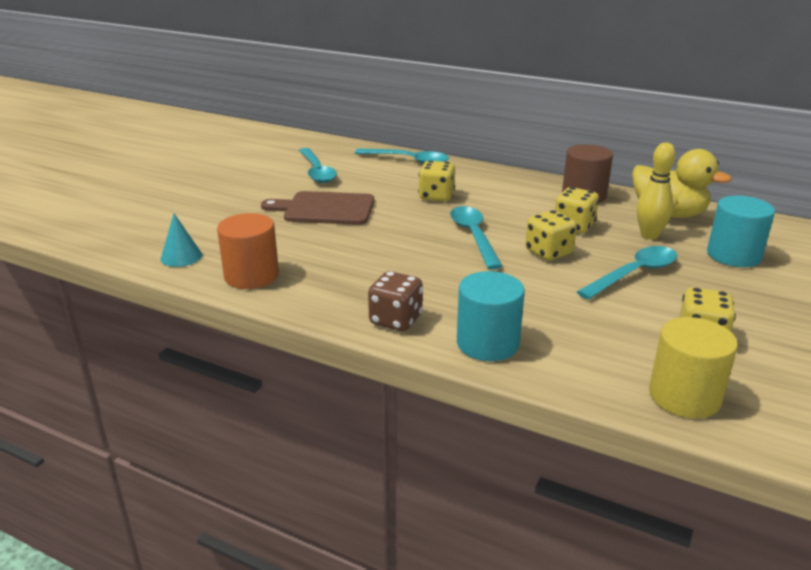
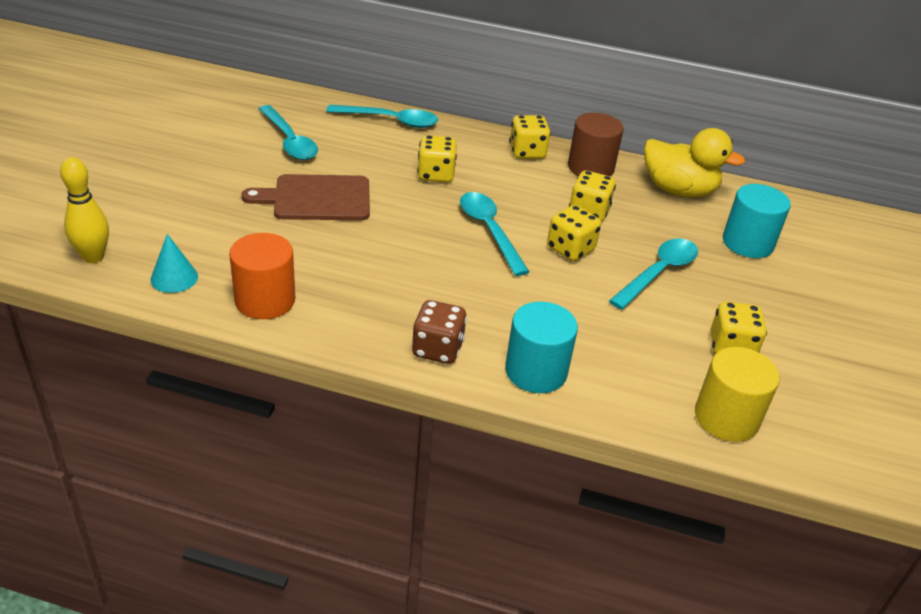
camera: 15 degrees left, 10 degrees up
yellow bowling pin [637,142,676,239] -> yellow bowling pin moved to [60,157,109,263]
none -> yellow dice [509,115,551,159]

